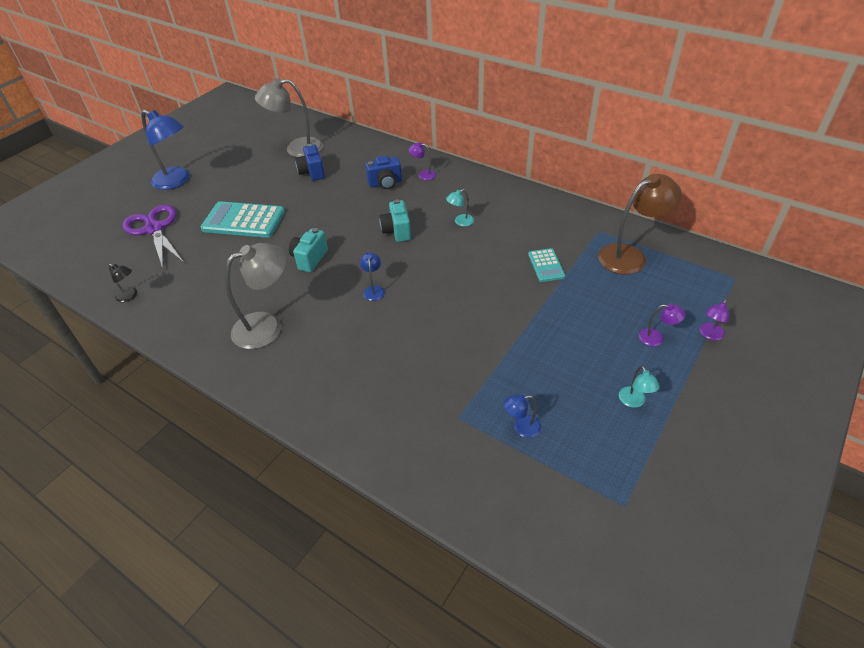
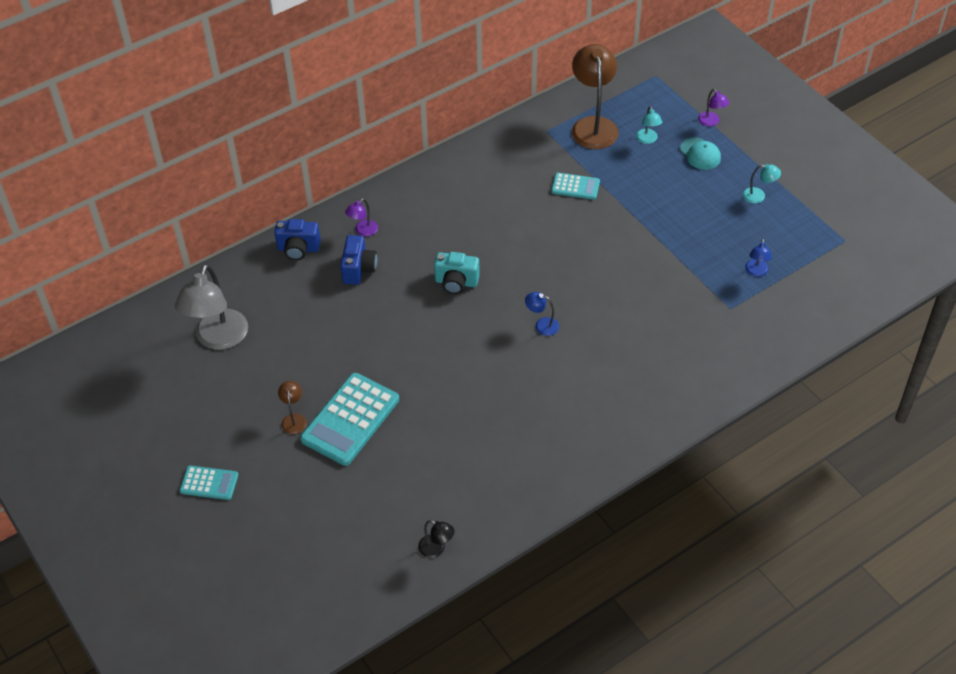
camera: 70 degrees left, 5 degrees up
black lamp [108,264,137,302] -> black lamp turned 75 degrees clockwise [418,520,455,558]
purple scissors [122,205,184,269] -> none
blue lamp [141,110,190,190] -> turquoise calculator [180,465,238,500]
grey lamp [225,243,287,349] -> none
turquoise camera [289,228,328,272] -> none
blue camera [295,144,325,181] -> blue camera moved to [274,219,321,260]
turquoise lamp [446,189,474,227] -> turquoise lamp moved to [636,106,662,144]
purple lamp [639,304,686,346] -> turquoise cap [680,137,721,170]
none -> brown lamp [278,381,307,434]

